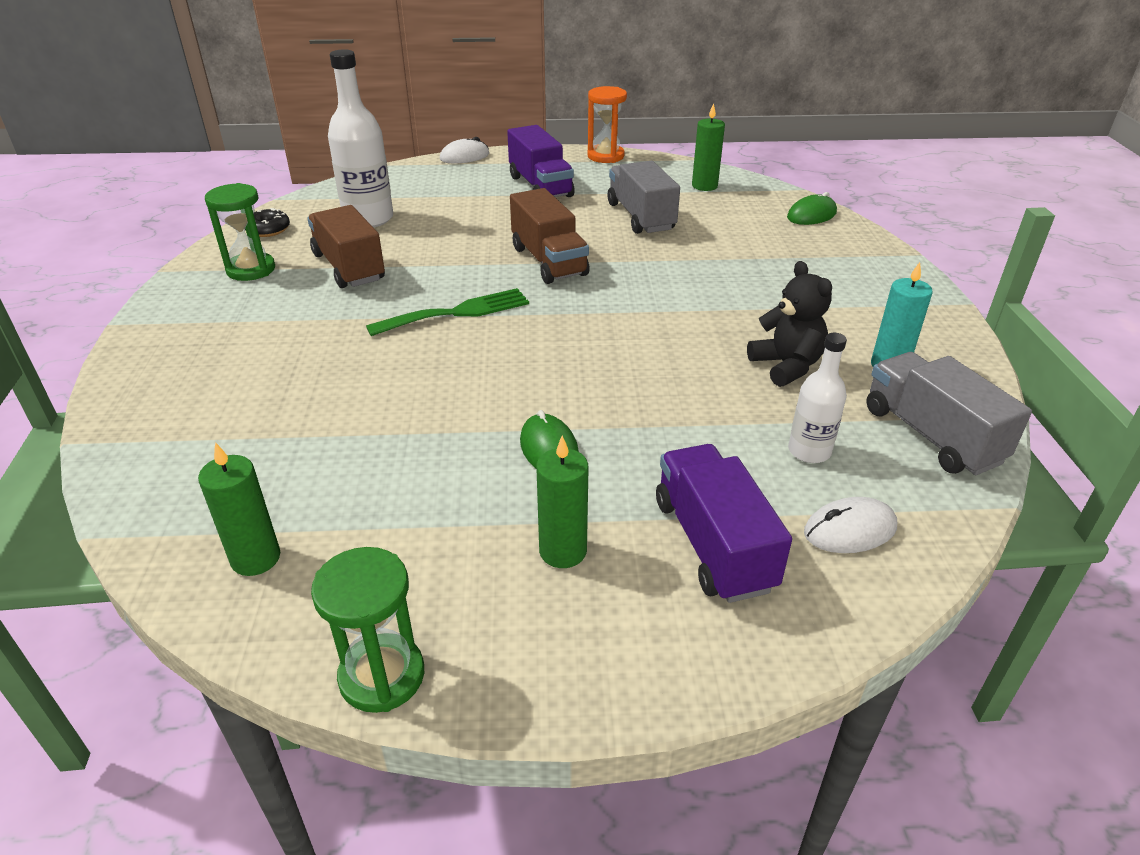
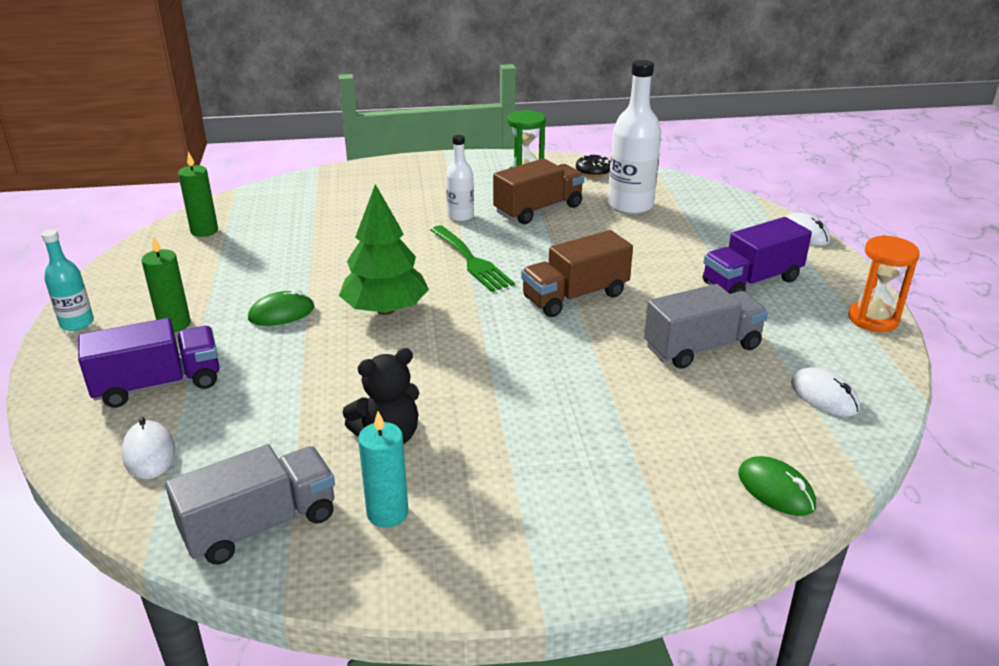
camera: 85 degrees right, 5 degrees down
green hourglass [311,547,424,713] -> none
green candle [692,103,725,191] -> white mouse [791,367,860,417]
white bottle [788,333,847,463] -> white bottle moved to [446,135,474,222]
none -> turquoise bottle [41,229,94,331]
none -> green tree [339,184,429,315]

